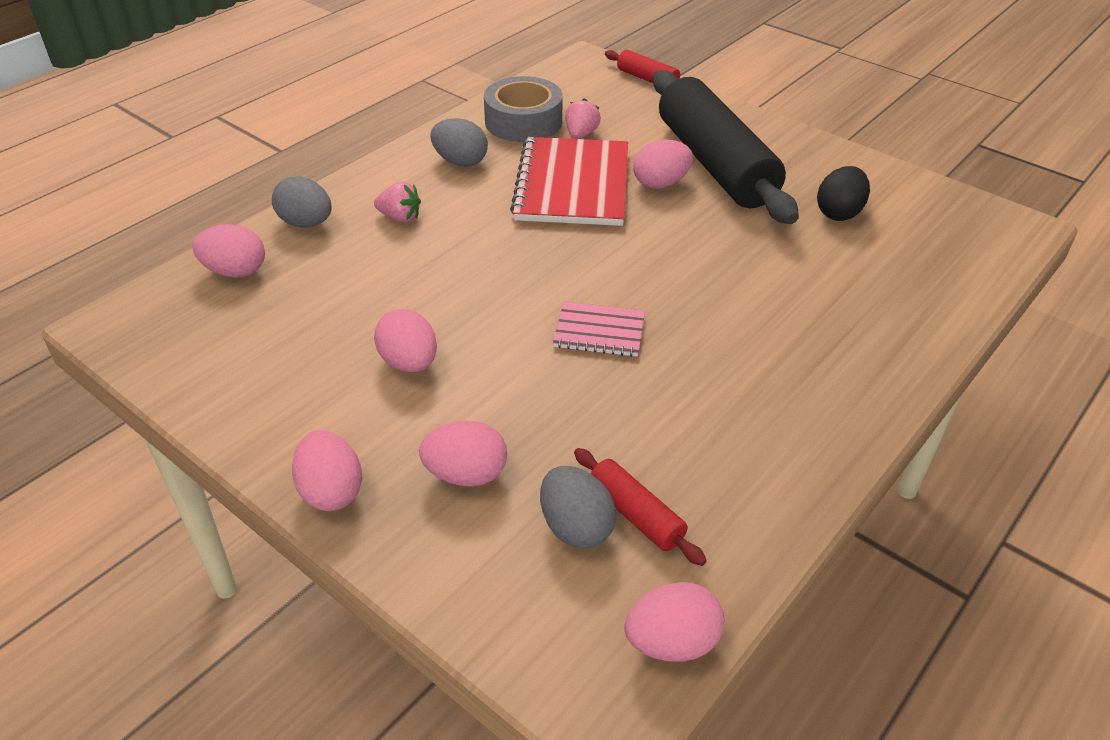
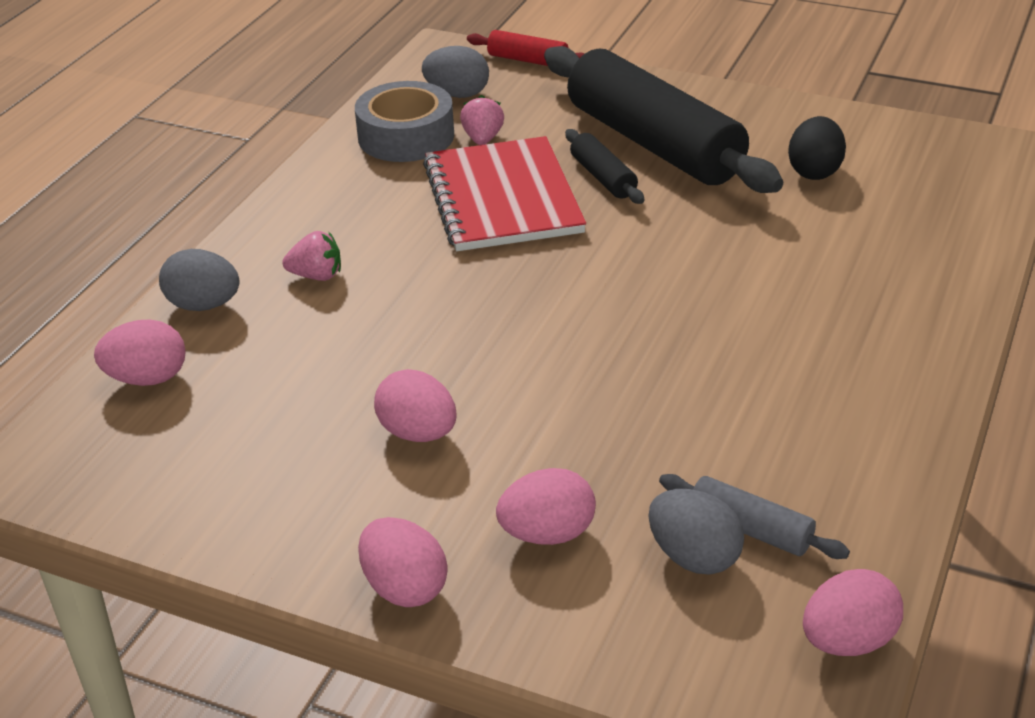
camera: 15 degrees left, 5 degrees down
grey egg [431,118,488,167] -> grey egg moved to [422,46,489,98]
pink notebook [553,302,645,357] -> none
red rolling pin [574,448,707,566] -> grey rolling pin [659,474,850,559]
pink egg [633,139,693,189] -> black rolling pin [565,129,644,204]

